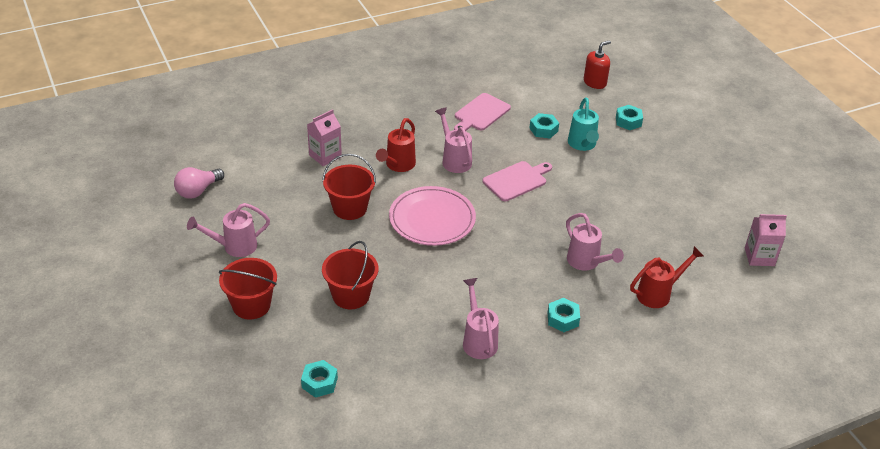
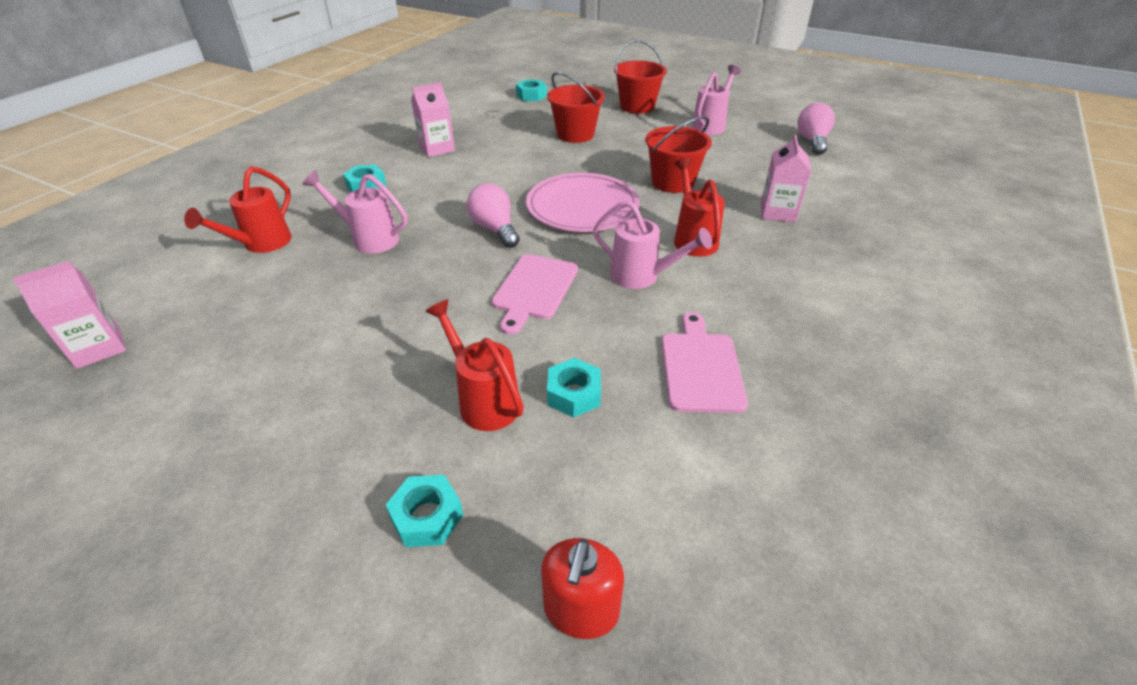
camera: 145 degrees right, 0 degrees up
pink watering can [463,278,499,359] -> pink carton [411,82,455,157]
turquoise watering can [568,97,599,151] -> red watering can [425,299,524,431]
none -> pink light bulb [467,183,520,248]

